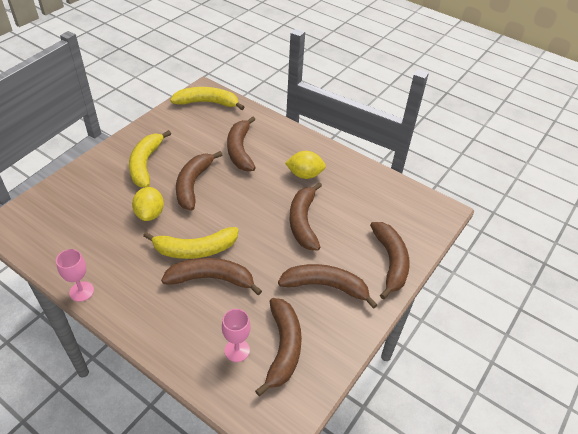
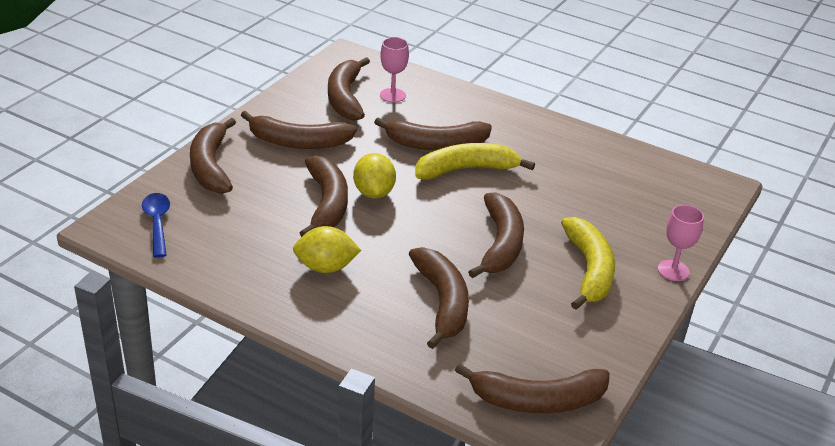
camera: 175 degrees right, 10 degrees down
pink goblet [56,249,94,302] -> pink goblet moved to [658,205,704,281]
yellow lemon [132,187,164,221] -> yellow lemon moved to [353,153,396,199]
yellow banana [170,87,245,110] -> brown banana [455,363,610,413]
none -> blue spoon [142,193,170,258]

